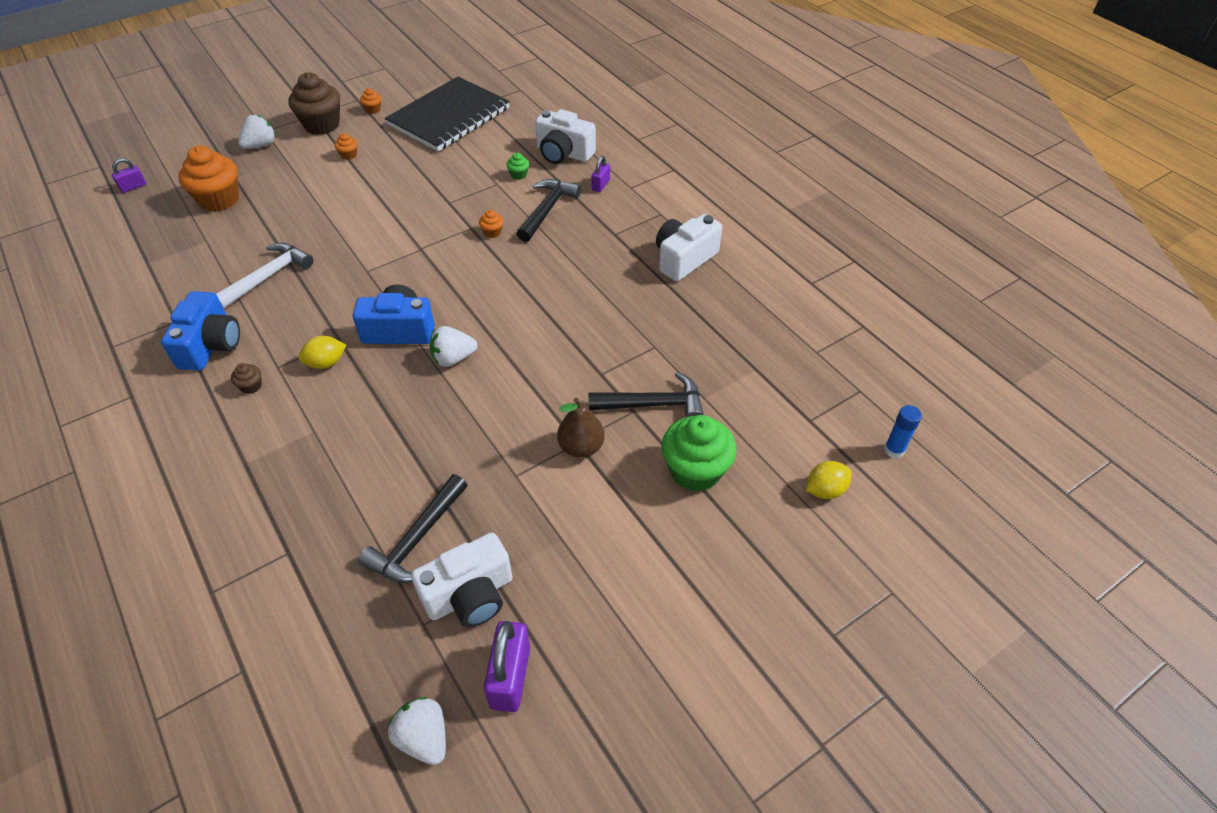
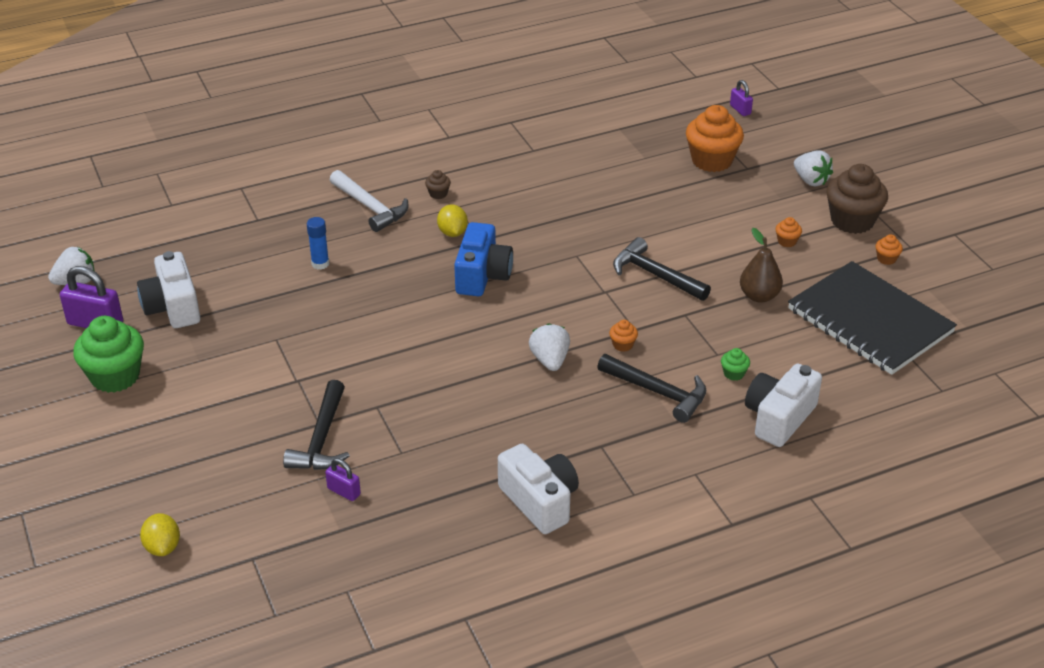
camera: 100 degrees right, 10 degrees down
blue camera [161,291,240,371] -> none
white hammer [216,243,313,308] -> white hammer moved to [330,170,409,232]
black hammer [358,474,467,583] -> black hammer moved to [613,237,711,301]
white strawberry [429,326,477,367] -> white strawberry moved to [529,323,570,371]
brown pear [557,398,605,458] -> brown pear moved to [740,228,783,303]
purple padlock [591,156,610,192] -> purple padlock moved to [325,458,361,501]
green cupcake [662,415,737,492] -> green cupcake moved to [73,316,144,393]
blue glue stick [884,405,922,458] -> blue glue stick moved to [307,217,329,270]

